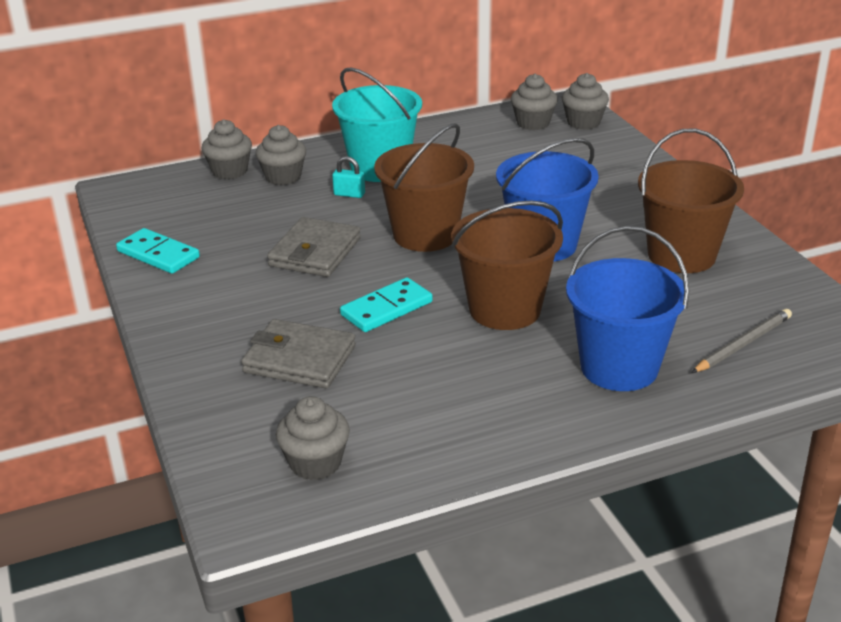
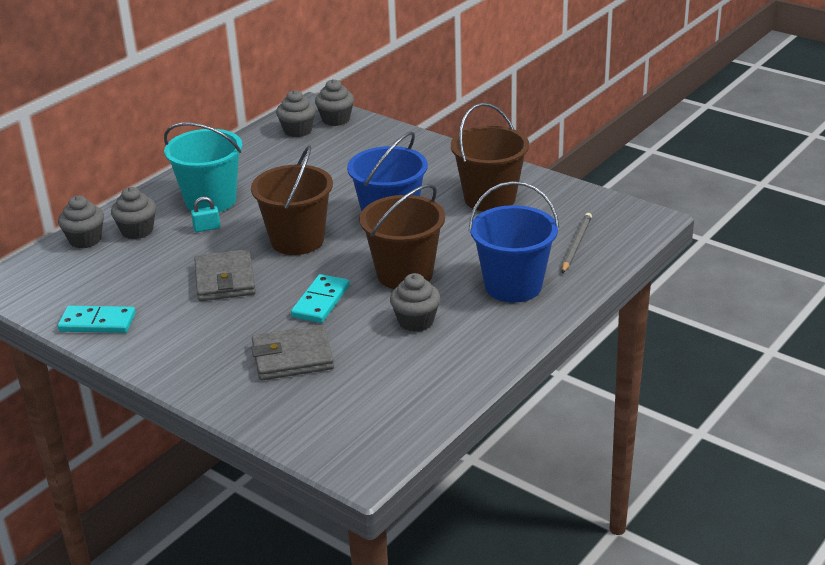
camera: 30 degrees left, 0 degrees up
grey cupcake [276,396,350,480] -> grey cupcake moved to [390,273,441,332]

